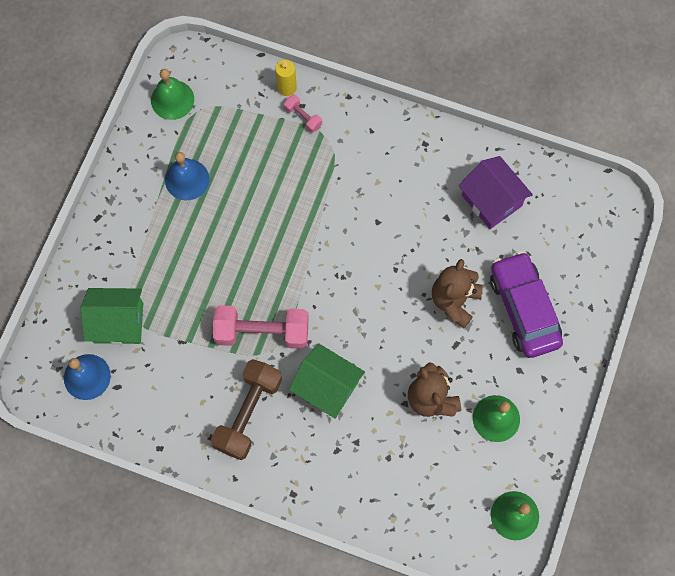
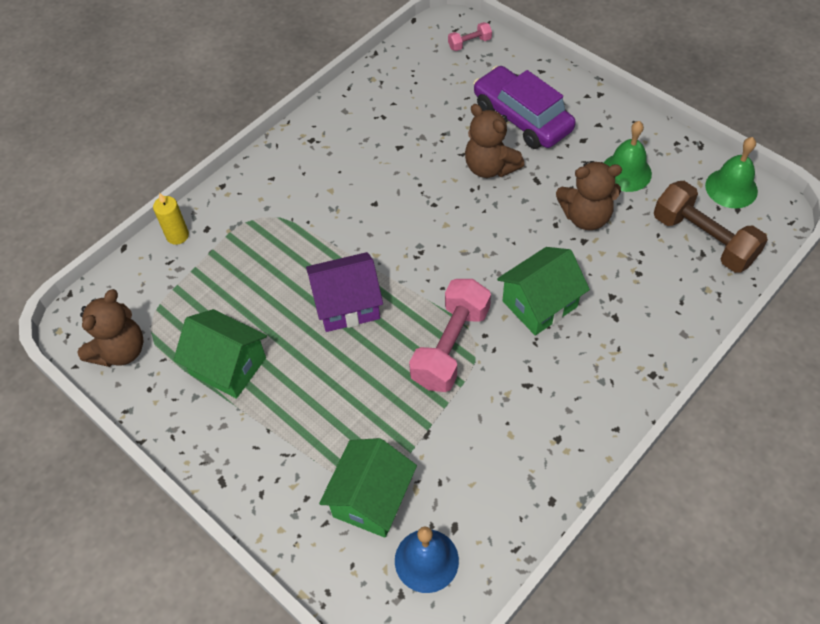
camera: 65 degrees left, 15 degrees down
green bell [151,69,194,120] -> brown teddy bear [77,289,144,367]
blue bell [165,152,209,200] -> green house [173,309,267,399]
brown dumbbell [211,359,282,460] -> brown dumbbell moved to [654,181,768,273]
pink dumbbell [284,95,322,133] -> pink dumbbell moved to [448,22,492,51]
purple house [459,156,533,229] -> purple house moved to [306,252,383,332]
purple car [490,251,563,358] -> purple car turned 45 degrees clockwise [473,66,576,149]

